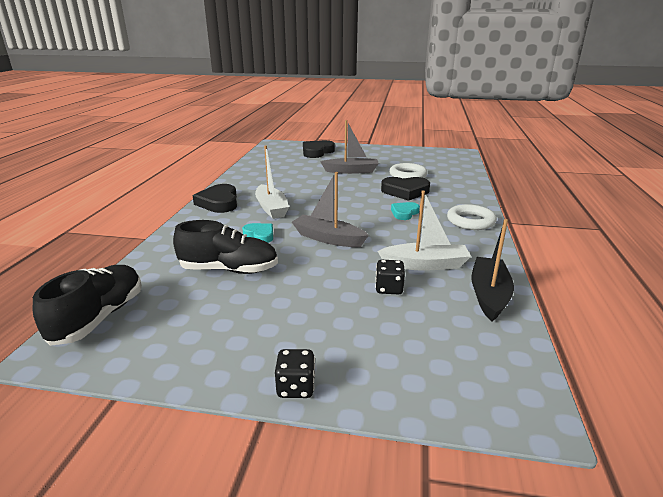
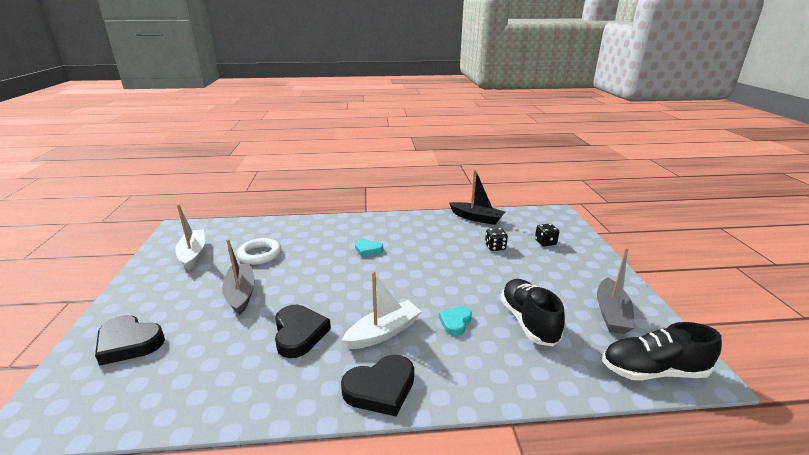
camera: 105 degrees left, 0 degrees up
black dice [275,349,315,398] -> black dice moved to [535,223,559,246]
grey boat [292,172,369,247] -> grey boat moved to [597,247,634,334]
white boat [378,191,471,271] -> white boat moved to [175,204,205,270]
black heart [381,177,430,201] -> black heart moved to [275,305,331,358]
white ring [447,204,497,230] -> none
black boat [471,219,514,322] -> black boat turned 150 degrees counterclockwise [449,170,505,225]

